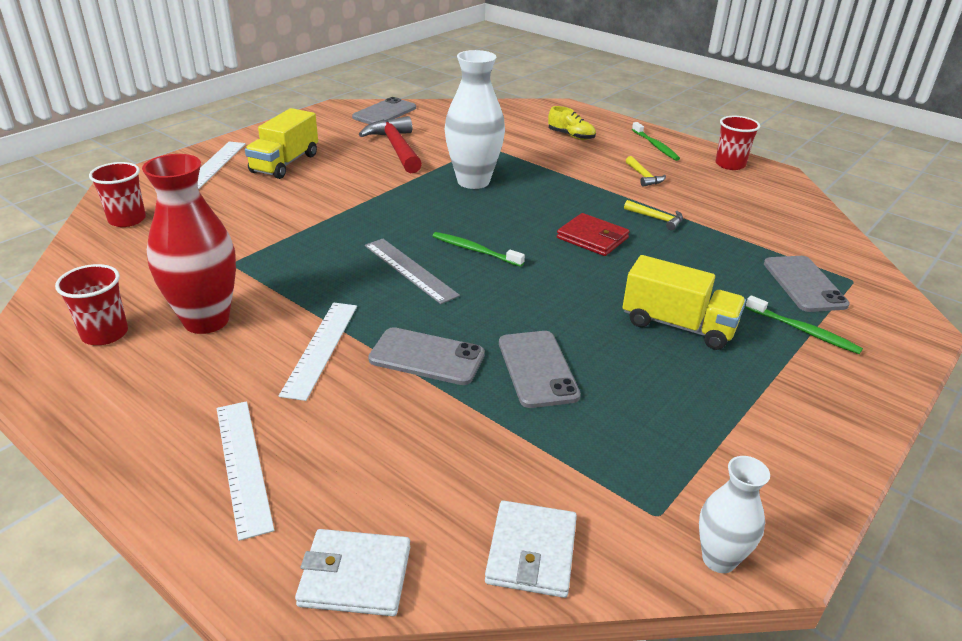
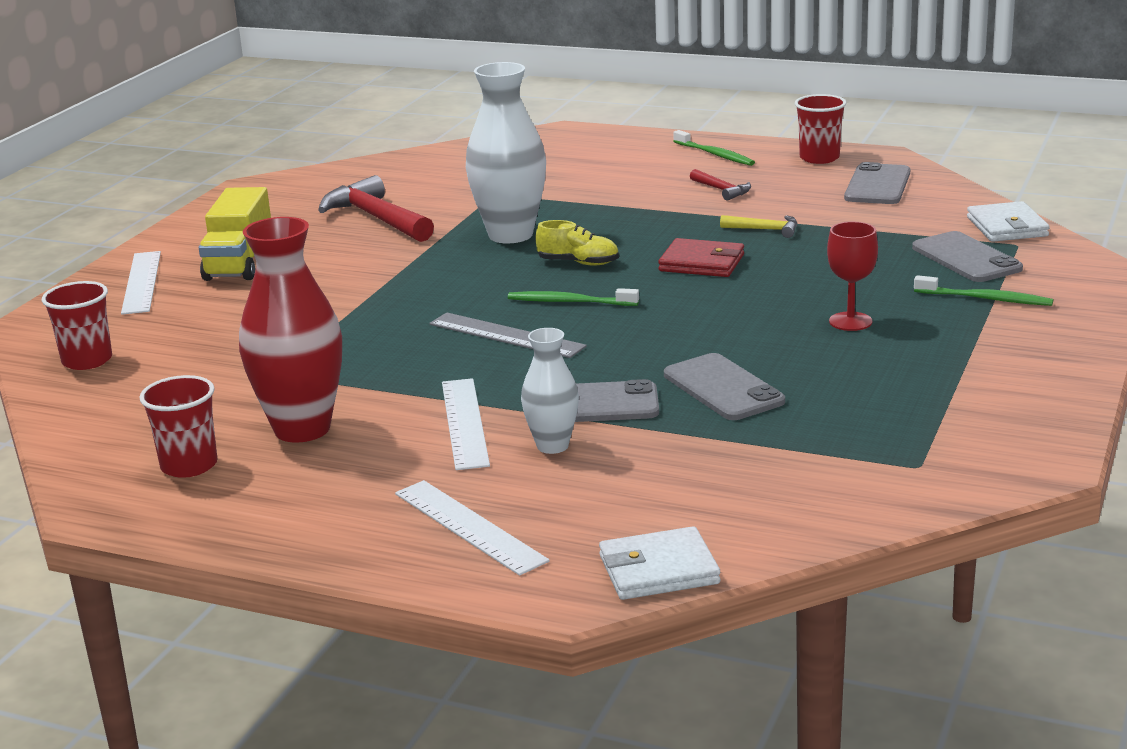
camera: 15 degrees left, 10 degrees down
grey phone [352,97,416,124] -> grey phone moved to [844,162,910,204]
white wallet [485,500,577,598] -> white wallet moved to [967,201,1050,242]
yellow shoe [548,106,596,140] -> yellow shoe moved to [536,220,619,266]
yellow truck [623,255,746,350] -> red goblet [827,222,878,331]
yellow hammer [626,156,666,187] -> red hammer [690,169,751,201]
white vase [699,456,770,573] -> white vase moved to [521,328,579,454]

